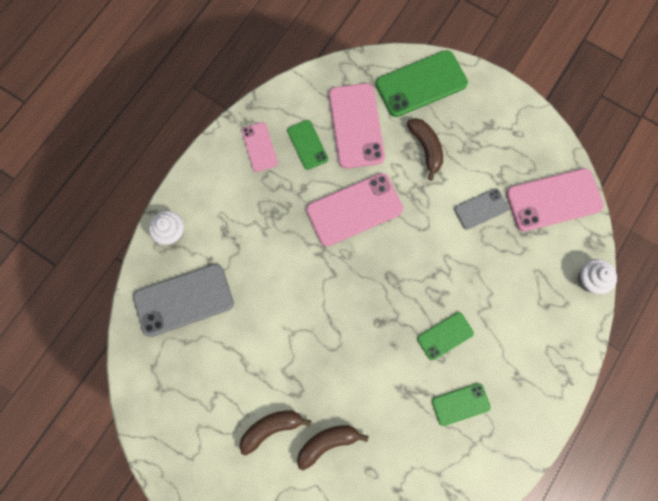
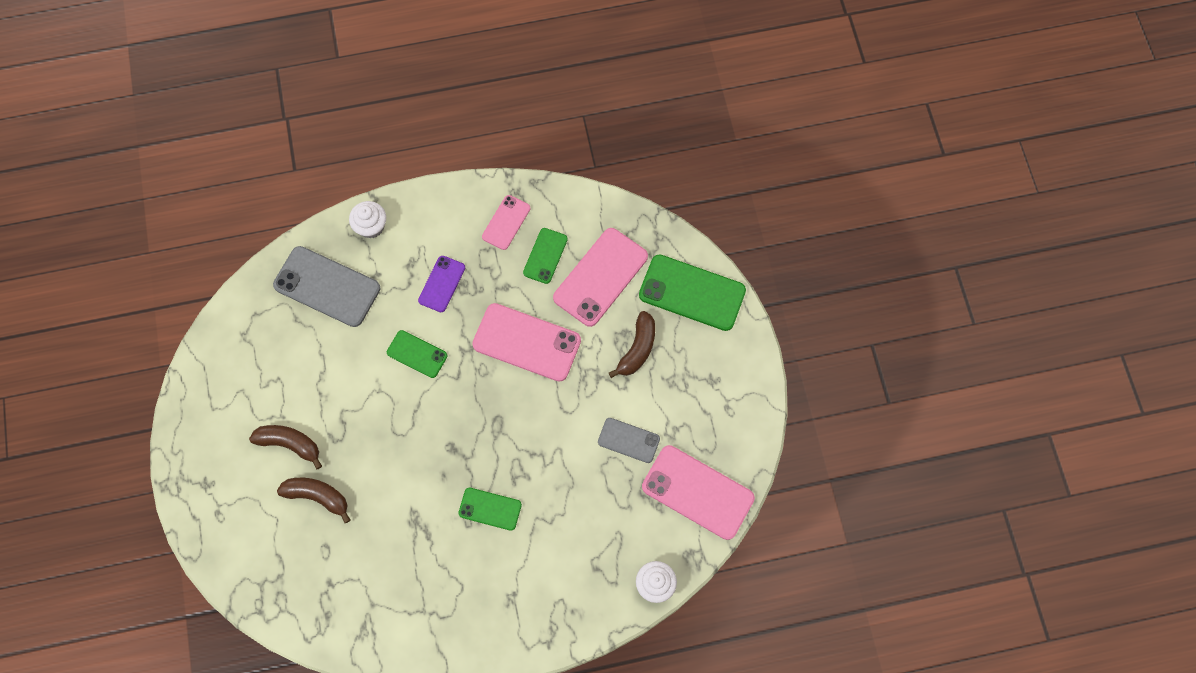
camera: 45 degrees right, 5 degrees down
green phone [432,383,491,426] -> green phone moved to [387,330,447,378]
none -> purple phone [418,256,465,312]

